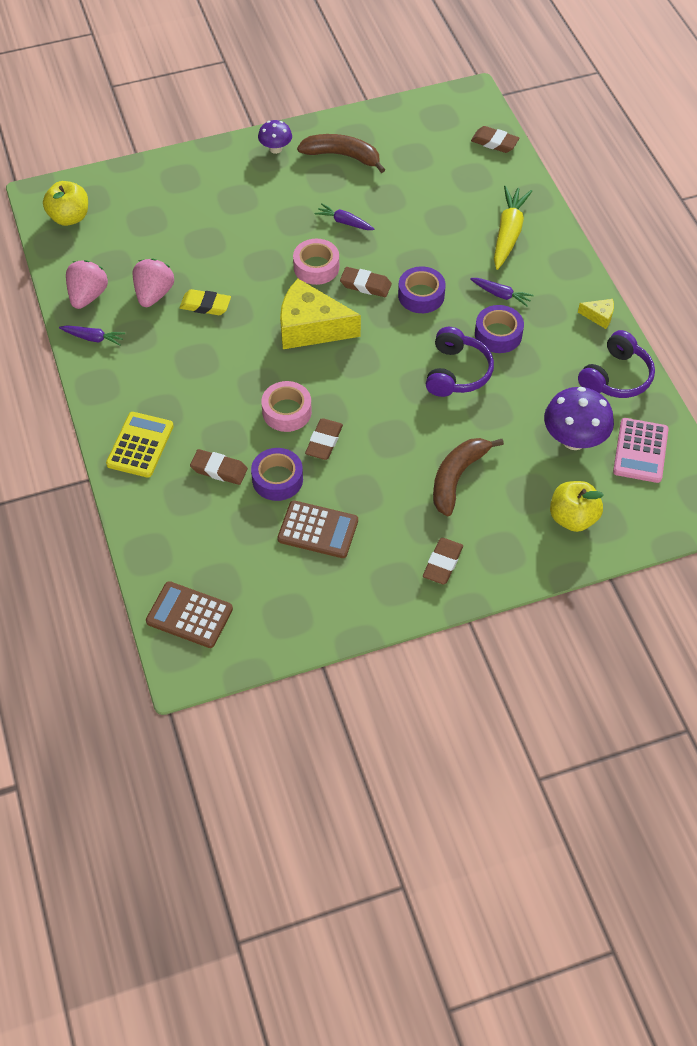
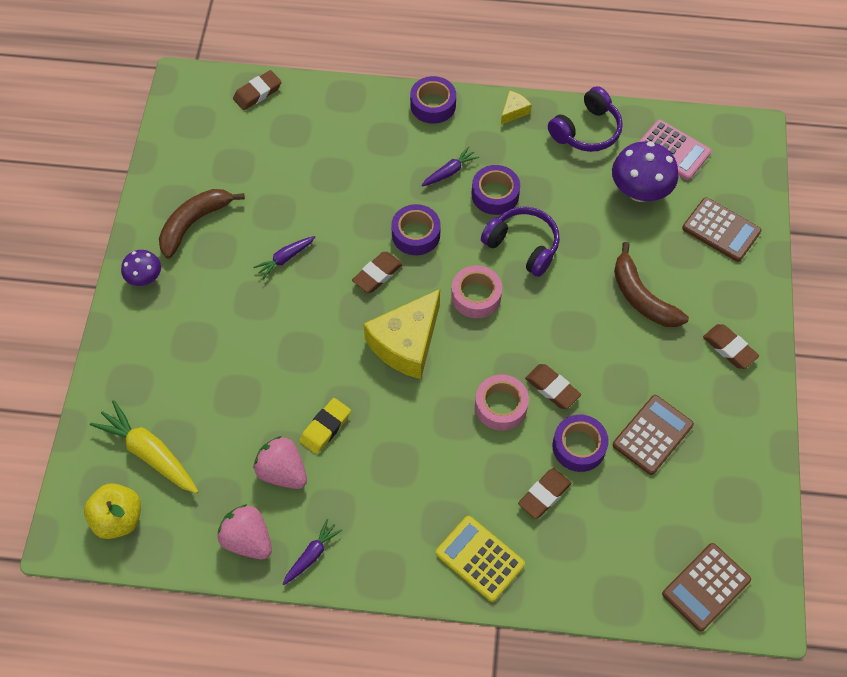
camera: 65 degrees left, 5 degrees up
pink tape [293,239,339,285] -> pink tape moved to [451,265,502,318]
yellow carrot [494,186,532,270] -> yellow carrot moved to [90,400,198,494]
yellow apple [550,481,604,532] -> brown calculator [682,197,762,262]
purple headphones [578,330,655,398] -> purple headphones turned 75 degrees clockwise [548,86,623,152]
none -> purple tape [410,76,456,124]

